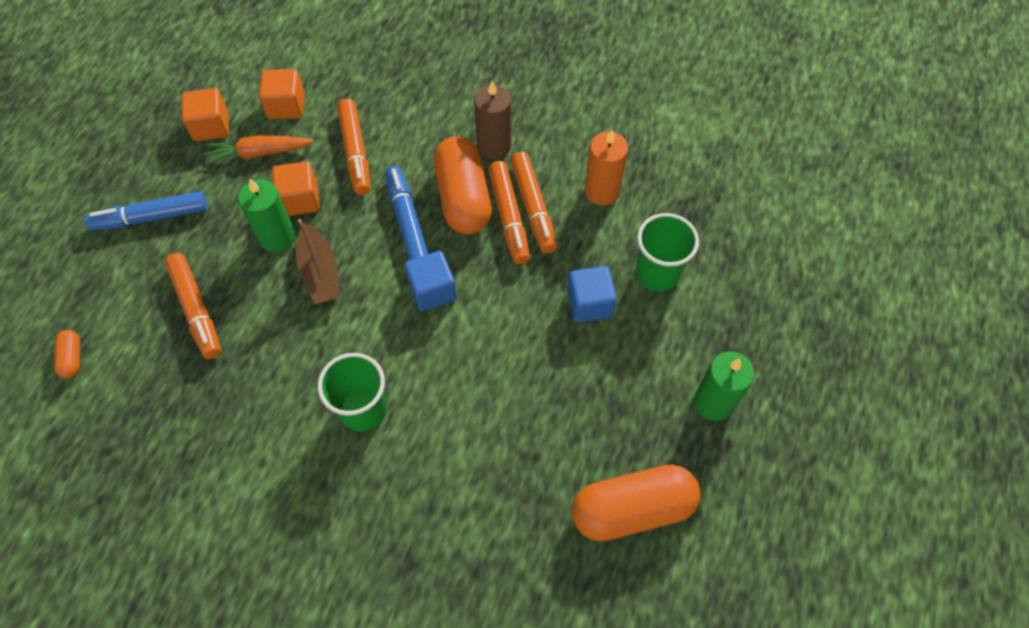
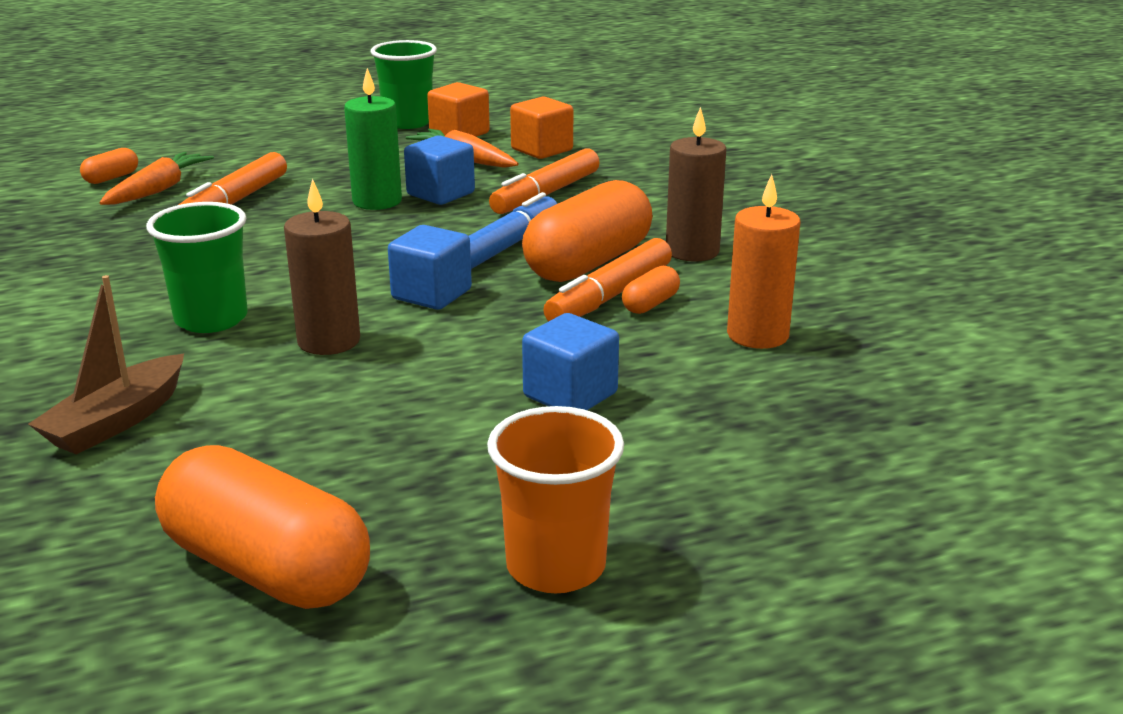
camera: 50 degrees right, 35 degrees down
blue marker [85,191,207,231] -> none
orange cube [272,161,320,216] -> blue cube [404,135,475,205]
brown boat [296,219,340,304] -> brown boat moved to [28,275,184,454]
orange marker [510,152,557,253] -> orange capsule [622,266,680,314]
green cup [636,213,699,291] -> green cup moved to [371,40,437,129]
green candle [694,351,754,421] -> orange cup [487,406,624,593]
none -> orange carrot [99,152,214,205]
none -> brown candle [284,179,360,355]

